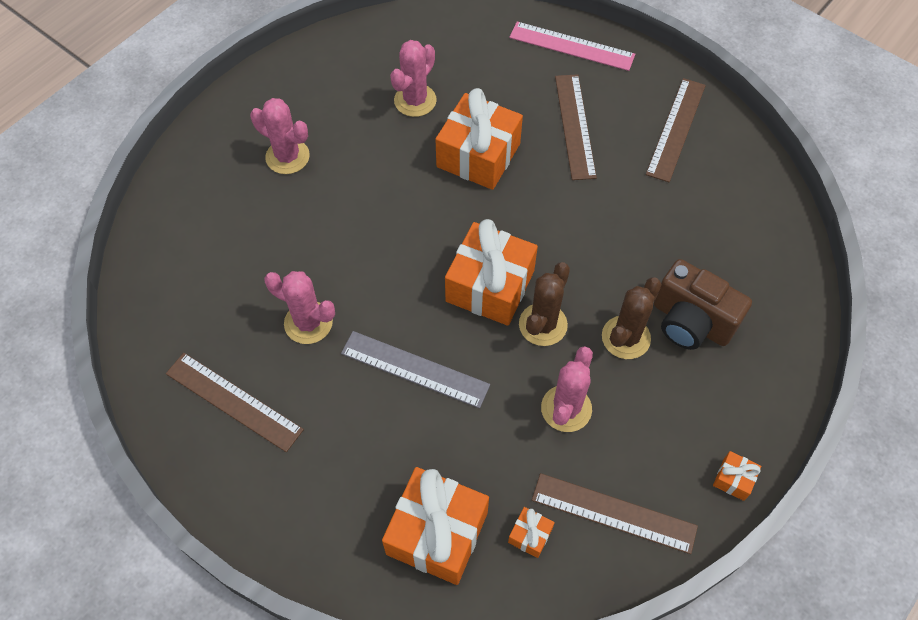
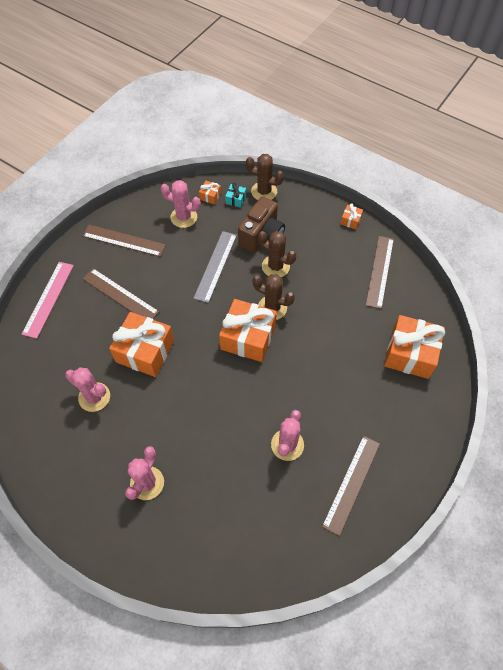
camera: 95 degrees left, 0 degrees up
grey ruler [341,331,490,408] -> grey ruler moved to [193,231,237,303]
orange gift [508,507,555,558] -> orange gift moved to [199,181,221,204]
pink cactus [541,346,593,432] -> pink cactus moved to [160,180,201,228]
brown ruler [555,74,597,180] -> brown ruler turned 45 degrees clockwise [82,268,159,319]
none -> turquoise gift [225,182,246,208]
none -> brown cactus [246,154,284,200]

